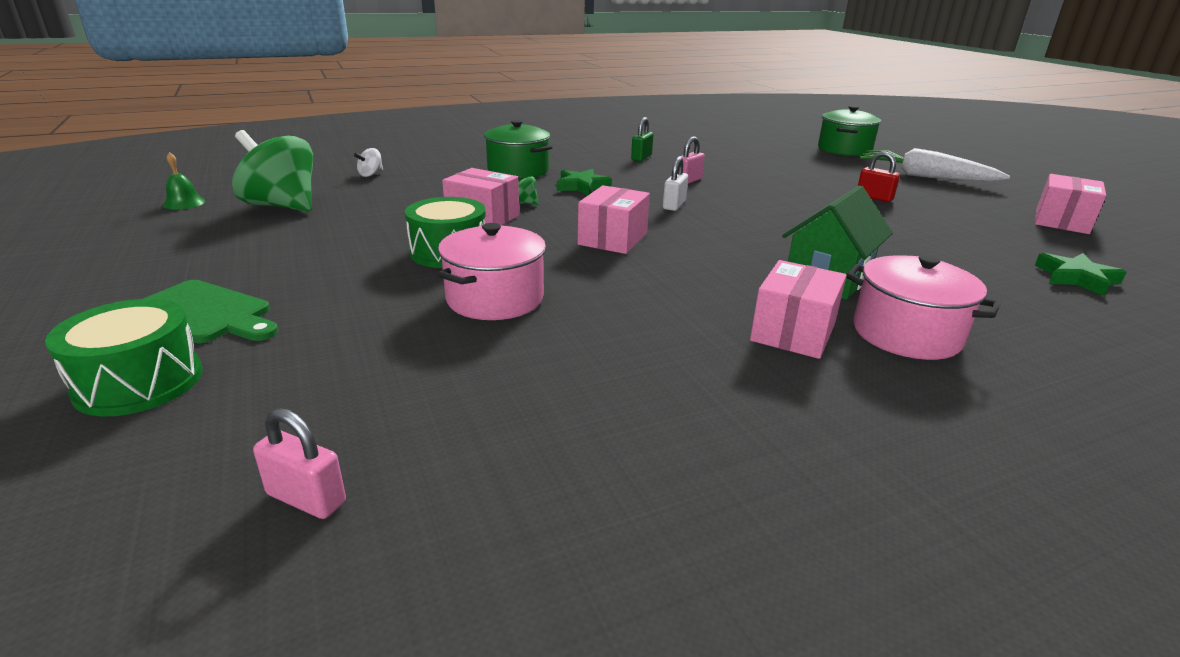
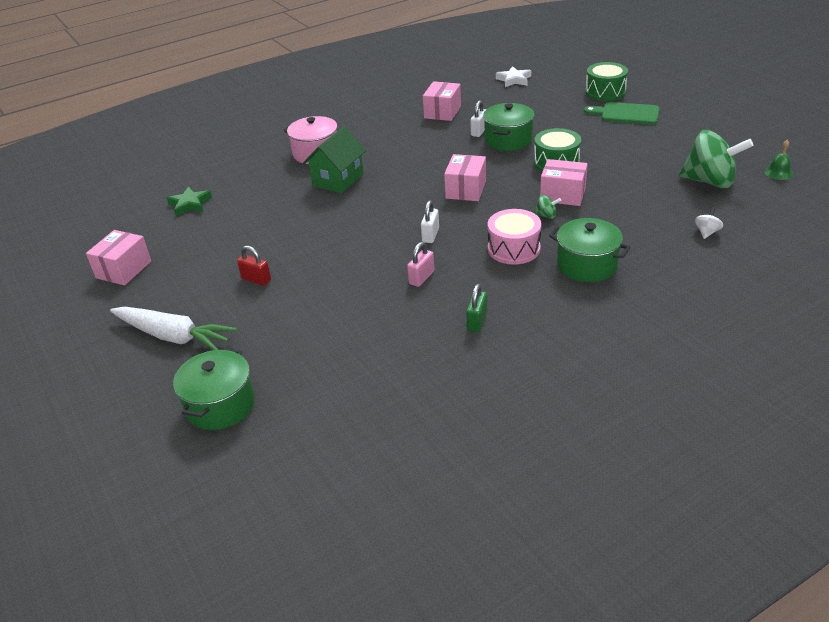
camera: 175 degrees right, 10 degrees up
pink padlock [253,408,346,519] -> white star [496,66,531,87]
pink pot [438,223,546,320] -> green pot [483,103,535,151]
green star [557,169,612,195] -> pink drum [488,209,541,265]
pink box [750,260,847,359] -> pink box moved to [423,81,461,121]
none -> white padlock [470,100,486,137]

